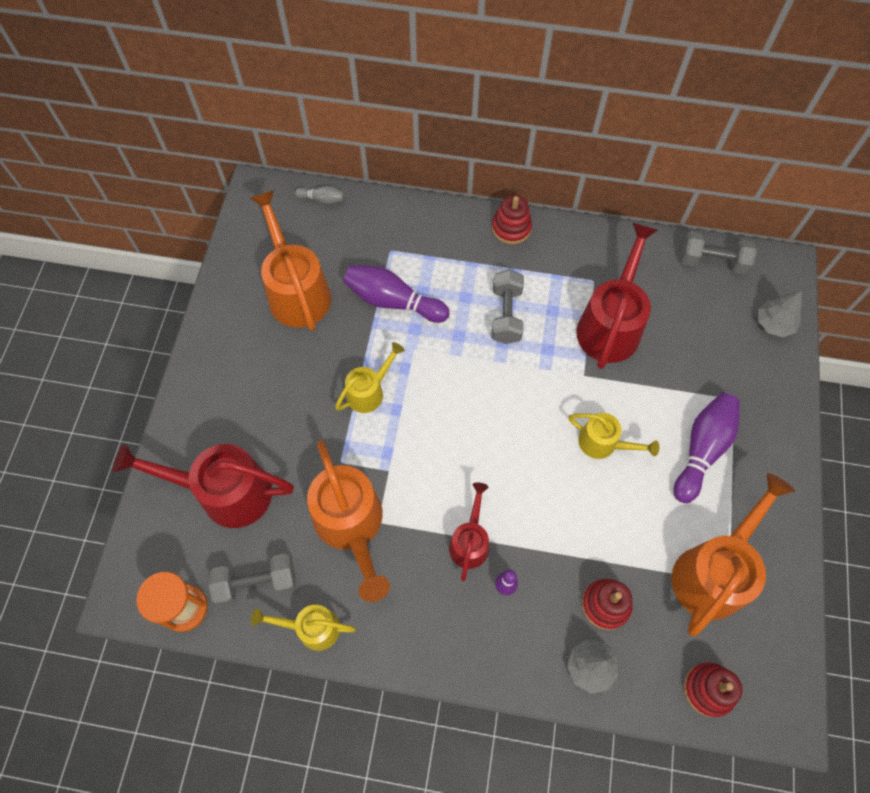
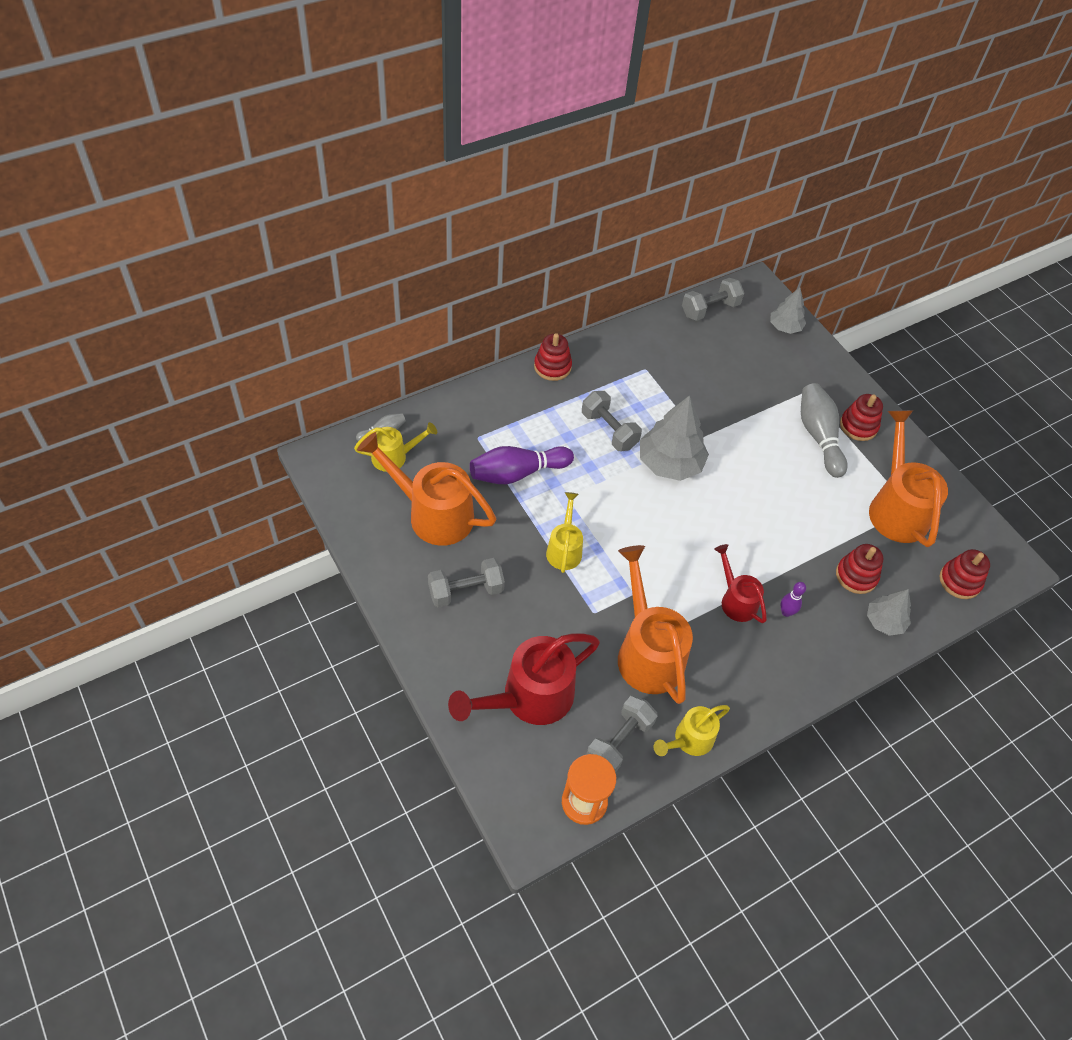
camera: 45 degrees left, 10 degrees down
orange watering can [307,440,390,602] -> orange watering can turned 135 degrees counterclockwise [618,545,693,704]
yellow watering can [568,413,659,459] -> yellow watering can moved to [354,422,437,472]
red watering can [576,223,658,369] -> none
purple bowling pin [674,393,740,503] -> grey bowling pin [801,383,848,478]
none -> grey dumbbell [428,558,505,608]
none -> grey tree [640,395,709,481]
none -> red stacking toy [840,394,883,441]

